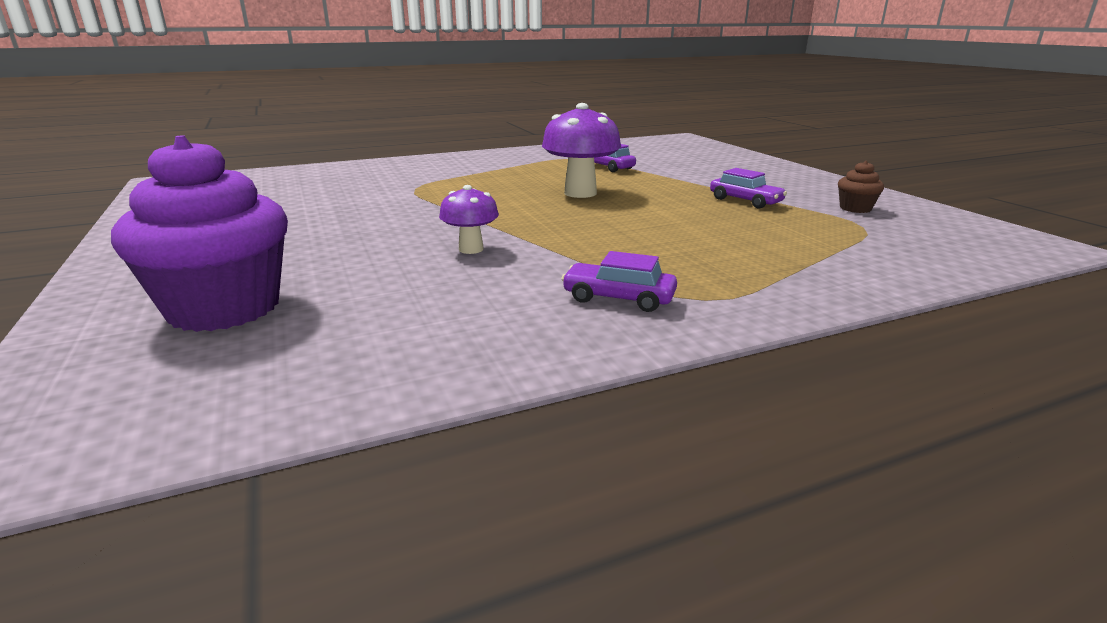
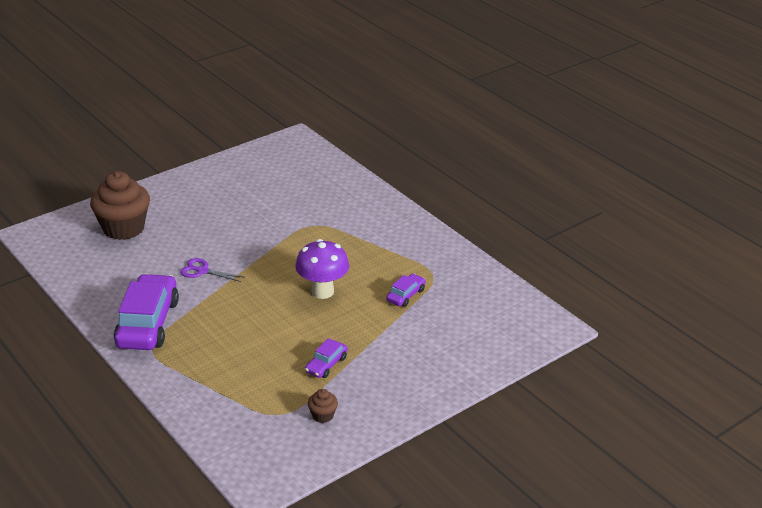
camera: 75 degrees right, 10 degrees up
purple cupcake [111,135,288,332] -> brown cupcake [90,171,150,240]
purple mushroom [439,185,499,254] -> purple scissors [180,258,243,282]
purple car [561,251,677,312] -> purple car [114,274,179,350], size x2.12

